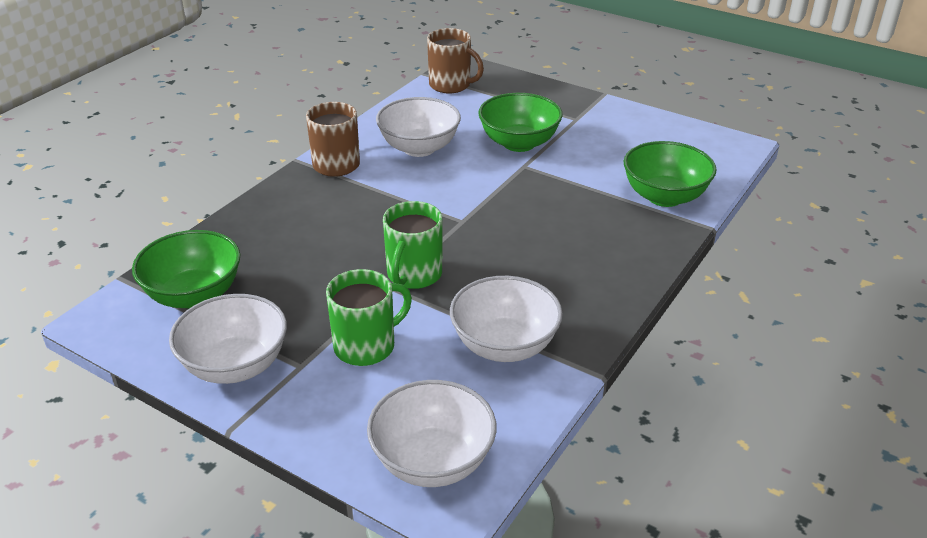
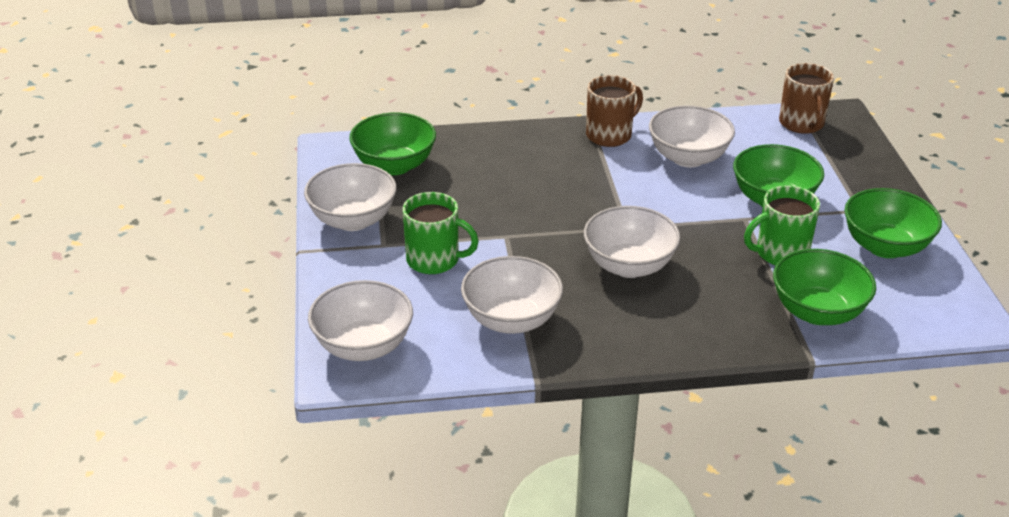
camera: 50 degrees right, 0 degrees up
green mug [383,201,442,289] -> green mug moved to [744,185,820,265]
none -> white bowl [584,206,680,278]
none -> green bowl [845,188,942,258]

